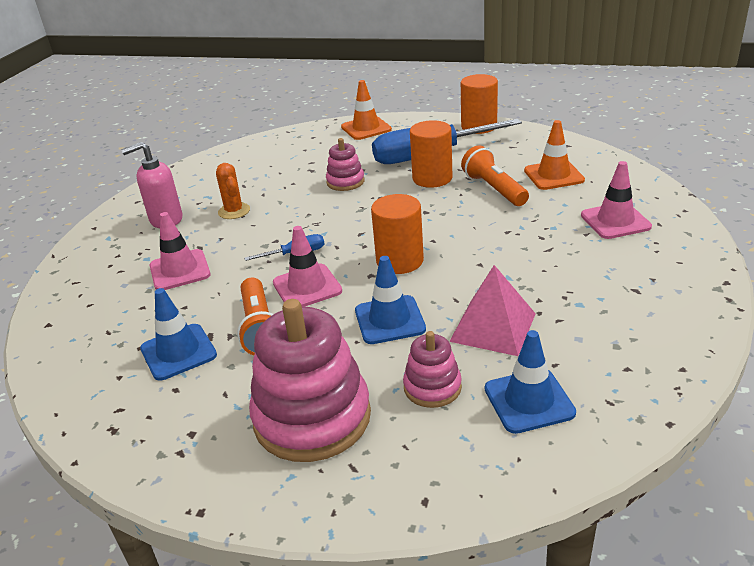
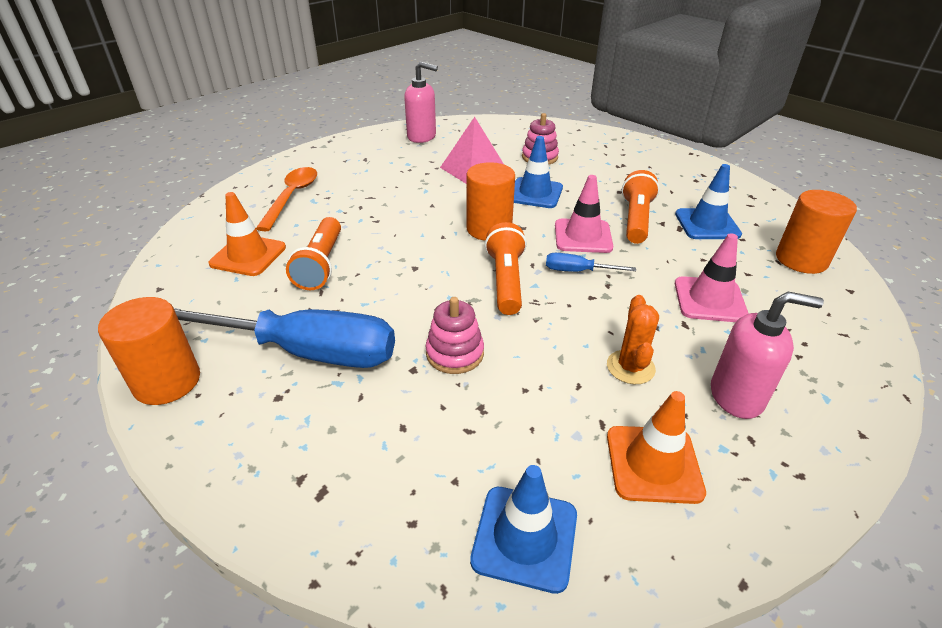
camera: 155 degrees left, 5 degrees up
pink stacking toy [249,299,371,462] -> none
orange traffic cone [341,80,392,140] -> orange traffic cone moved to [607,391,706,504]
orange cylinder [410,120,453,188] -> orange cylinder moved to [776,190,857,274]
blue traffic cone [485,330,576,434] -> blue traffic cone moved to [470,465,577,594]
pink traffic cone [581,161,652,239] -> orange spoon [256,167,317,231]
none -> pink soap dispenser [404,61,438,143]
none -> orange flashlight [485,222,527,315]

